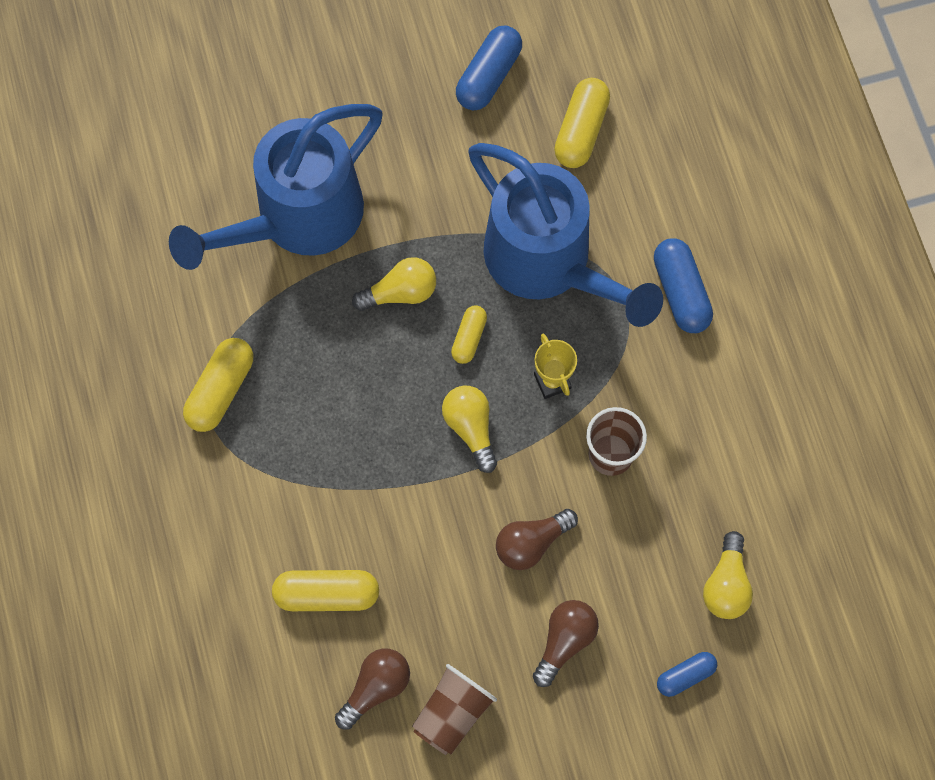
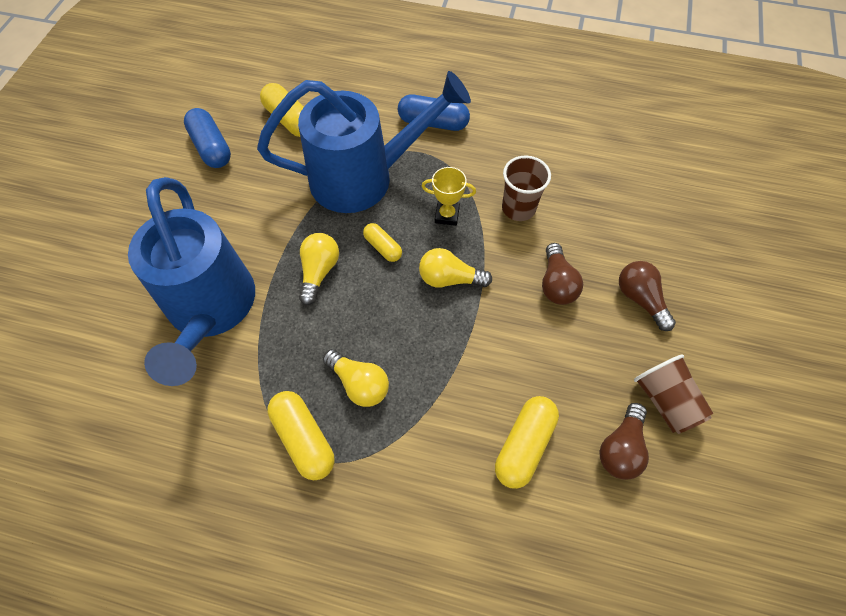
camera: 60 degrees left, 10 degrees down
brown light bulb [335,648,410,730] -> brown light bulb turned 135 degrees counterclockwise [600,403,649,480]
blue capsule [657,652,717,697] -> none
yellow light bulb [703,531,753,619] -> yellow light bulb moved to [323,349,389,407]

